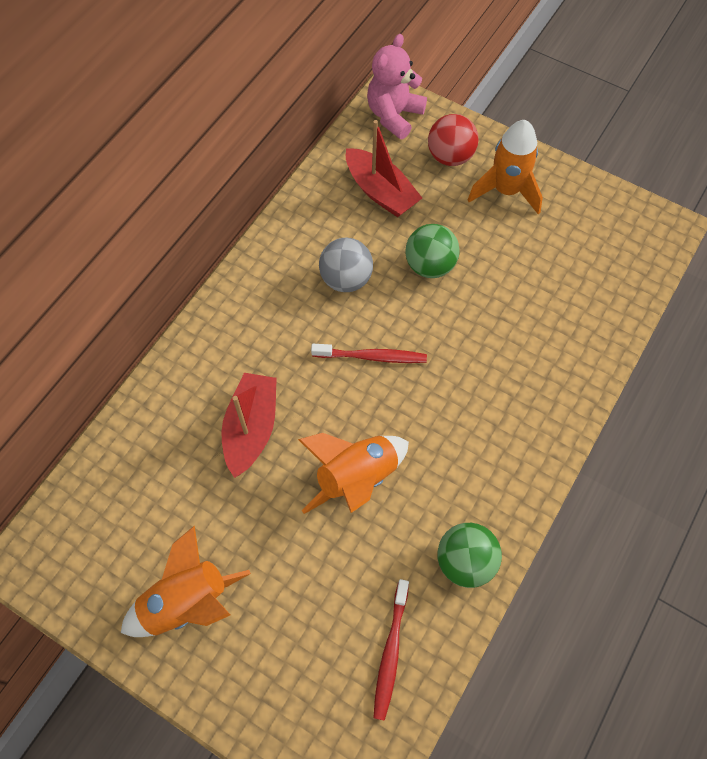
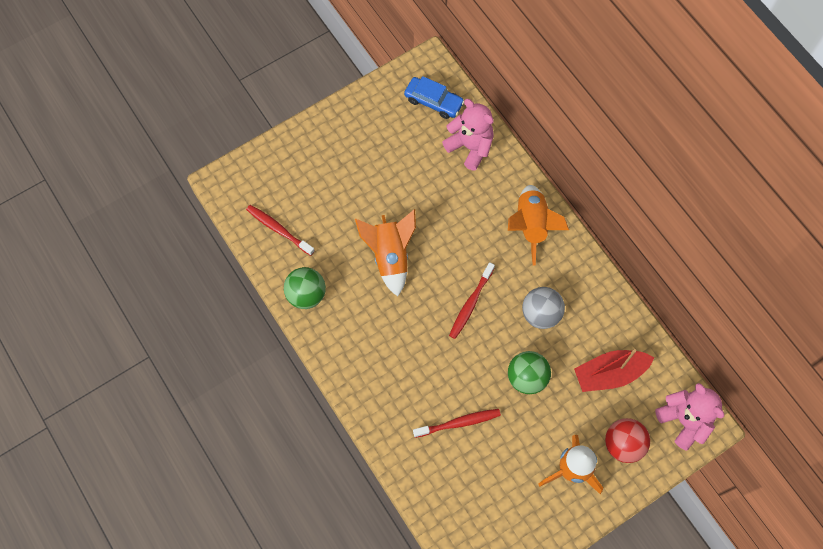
camera: 115 degrees right, 5 degrees up
orange rocket [121,525,251,637] -> orange rocket moved to [508,185,569,265]
red boat [221,373,277,478] -> none
none -> blue car [404,76,464,119]
none -> red toothbrush [413,409,501,438]
none -> pink teddy bear [442,99,494,171]

